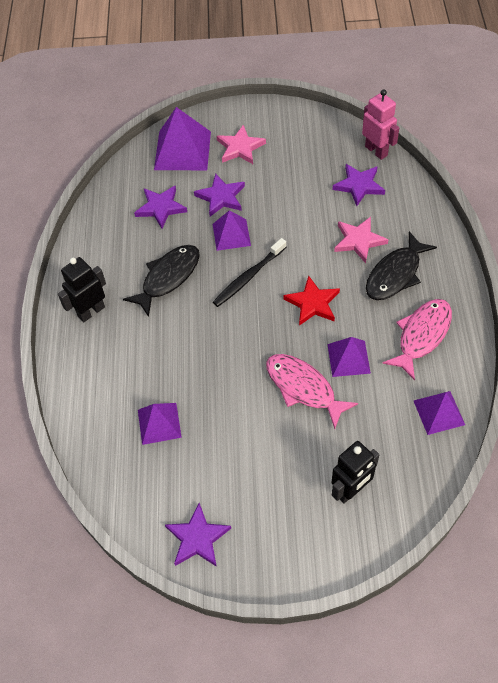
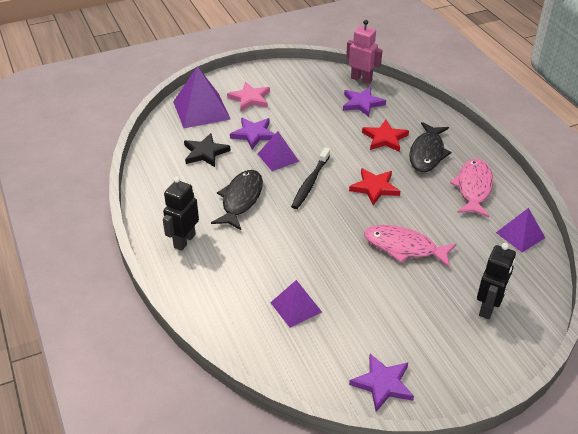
camera: 25 degrees left, 15 degrees down
purple star [134,185,187,229] -> black star [184,133,231,167]
purple pyramid [327,337,371,377] -> none
pink star [334,217,389,263] -> red star [362,120,409,152]

